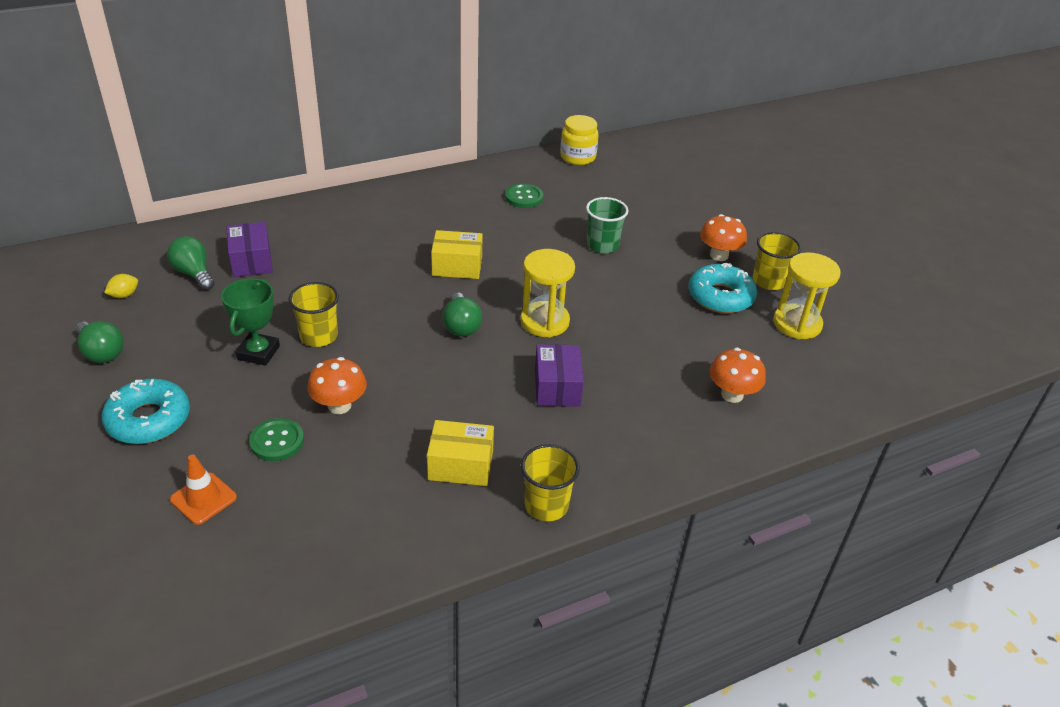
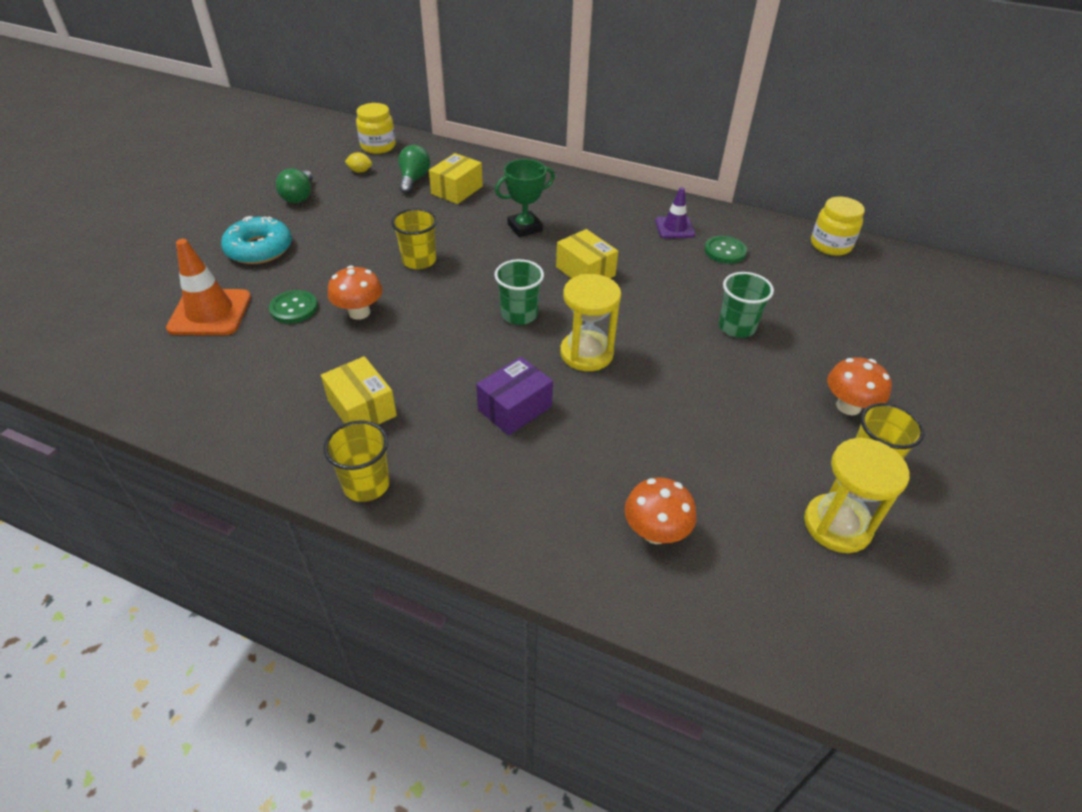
camera: 50 degrees right, 5 degrees up
orange traffic cone [170,455,237,525] -> orange traffic cone [166,239,251,335], size x1.63
green trophy [221,278,280,366] -> green trophy moved to [495,159,555,237]
purple box [226,222,273,277] -> yellow box [429,153,483,204]
green light bulb [443,292,482,337] -> green cup [494,259,544,325]
turquoise donut [688,263,757,313] -> none
none -> yellow jar [356,103,396,154]
none -> purple traffic cone [655,187,695,238]

